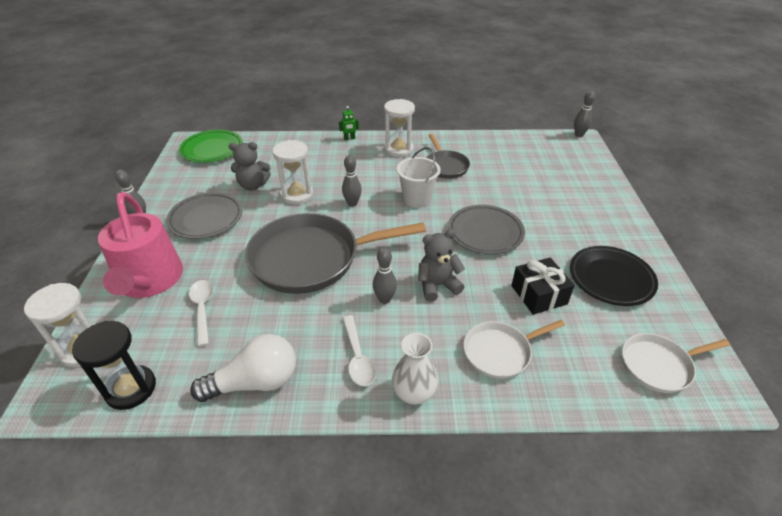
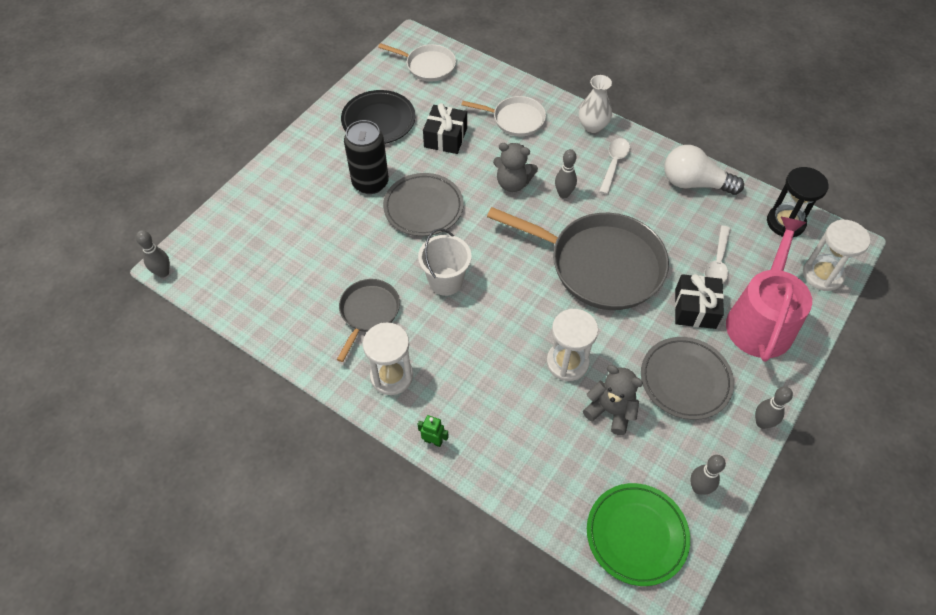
camera: 145 degrees left, 15 degrees up
grey bowling pin [342,155,362,207] -> grey bowling pin moved to [690,455,726,495]
none -> black can [344,120,389,194]
none -> black gift [675,274,724,329]

